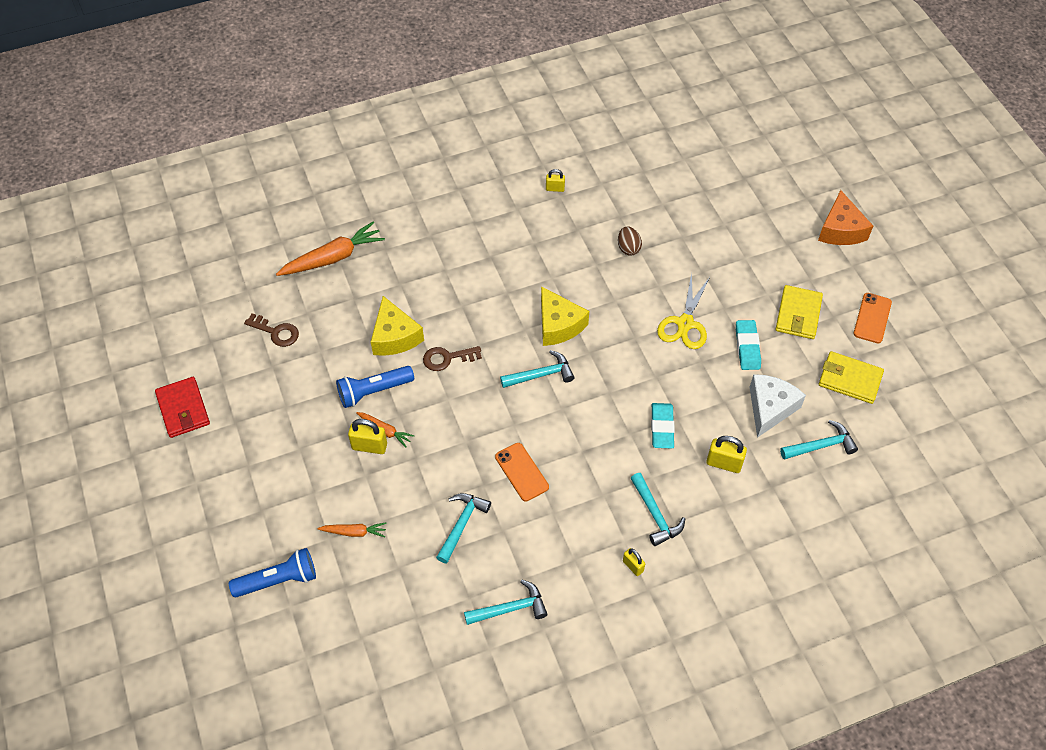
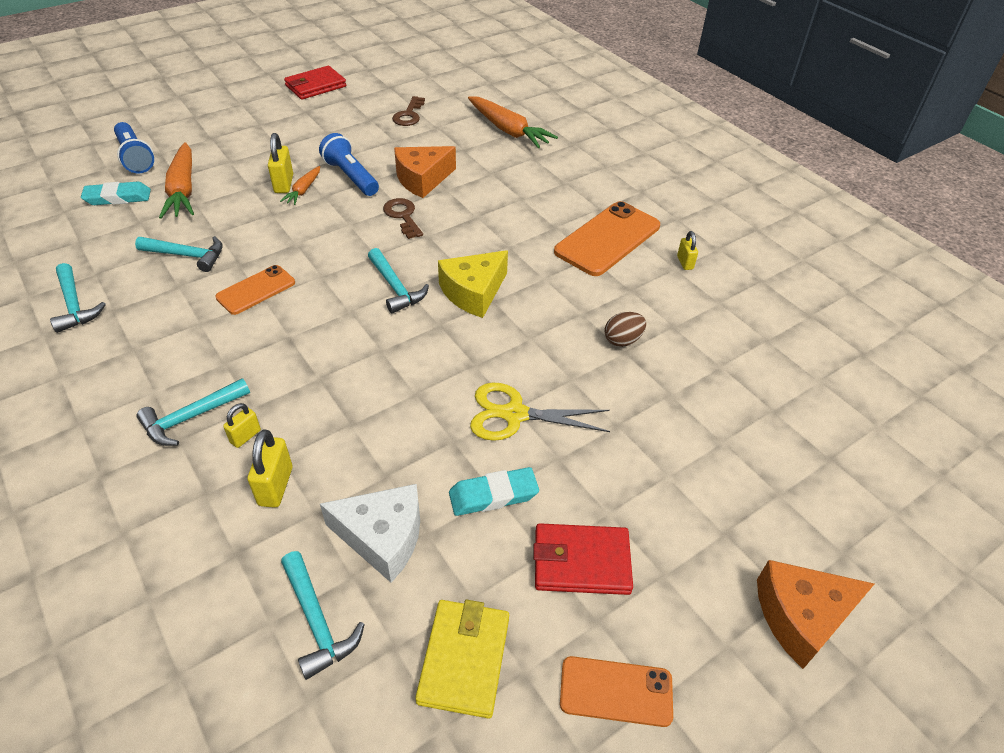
camera: 75 degrees right, 10 degrees down
orange carrot [317,522,387,537] -> orange carrot [159,142,194,219], size x1.90
yellow cheese [371,296,424,356] -> orange cheese [394,146,456,198]
yellow padlock [623,548,645,576] -> yellow padlock moved to [223,403,261,448]
turquoise eraser [651,403,675,449] -> turquoise eraser moved to [81,182,151,205]
yellow wallet [776,285,823,339] -> red wallet [533,523,633,595]
none -> orange phone [554,201,660,276]

